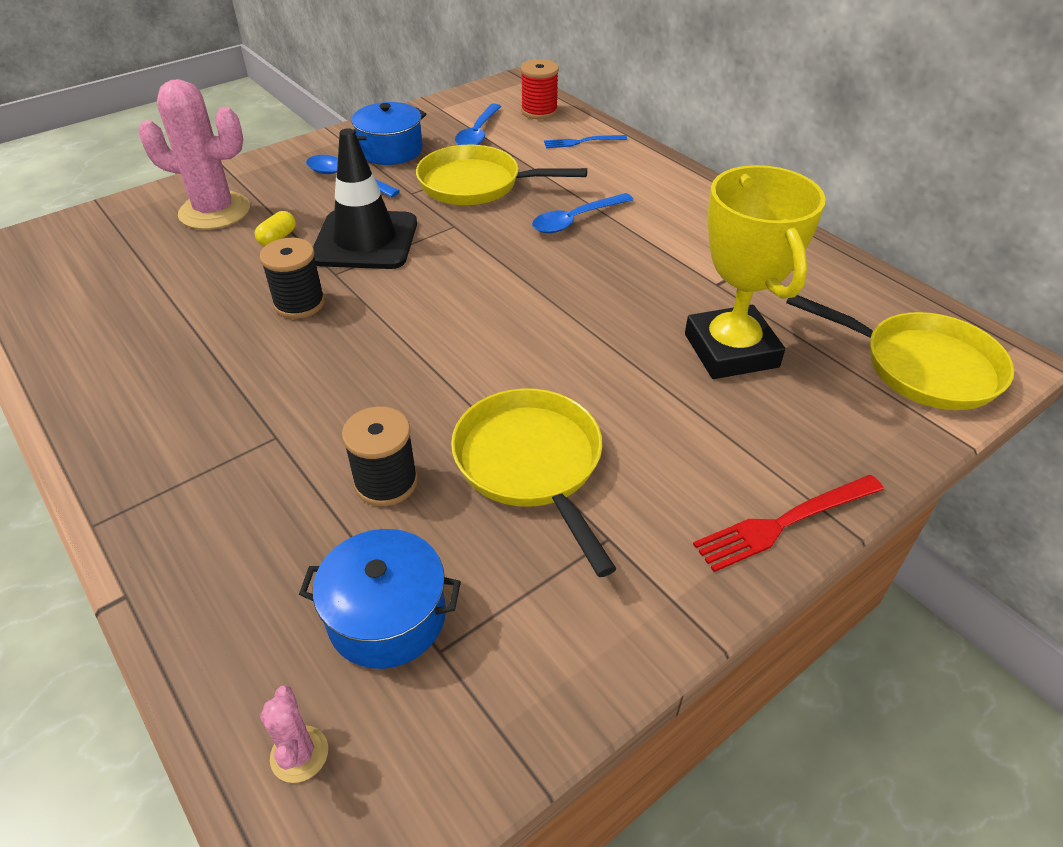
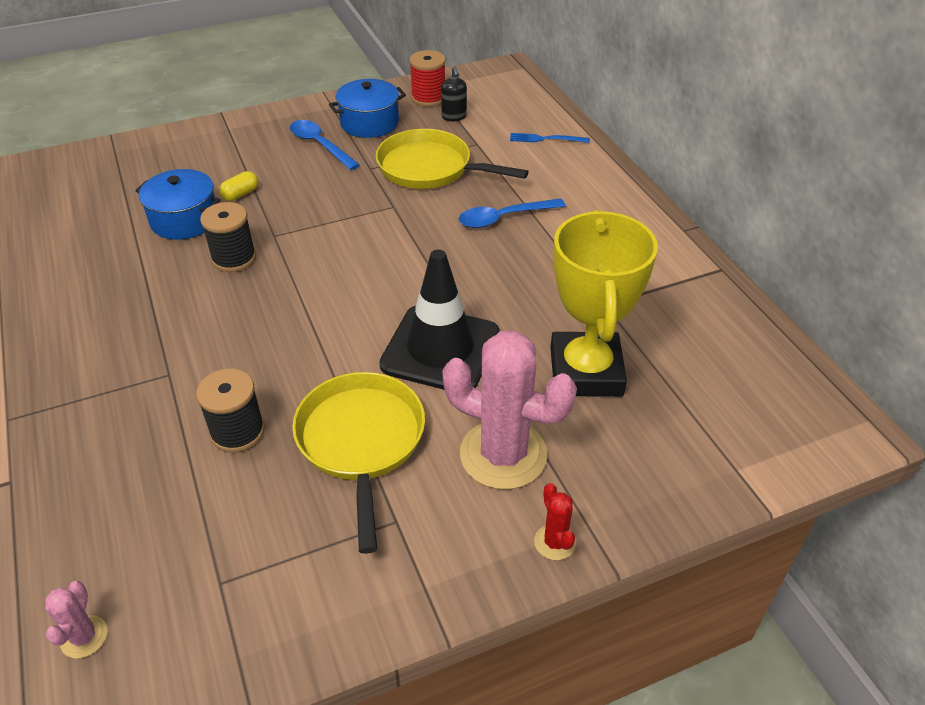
camera: 15 degrees right, 0 degrees up
pink cactus [139,79,250,230] -> pink cactus moved to [442,331,577,489]
blue pot [299,529,461,669] -> blue pot moved to [135,169,221,240]
black traffic cone [313,128,417,269] -> black traffic cone moved to [379,249,499,390]
blue spoon [455,104,501,145] -> black soap dispenser [441,66,467,121]
red spool [521,59,559,119] -> red spool moved to [409,50,446,107]
red fork [693,475,884,572] -> red cactus [534,483,576,560]
yellow pan [786,295,1014,410] -> none

